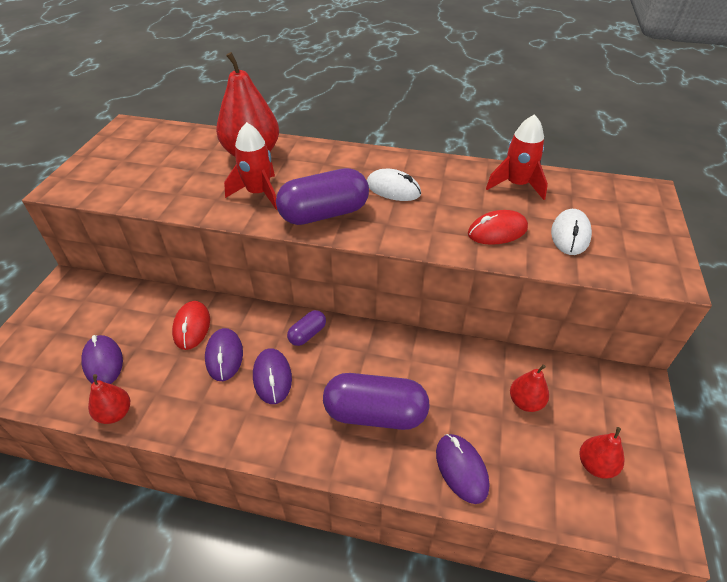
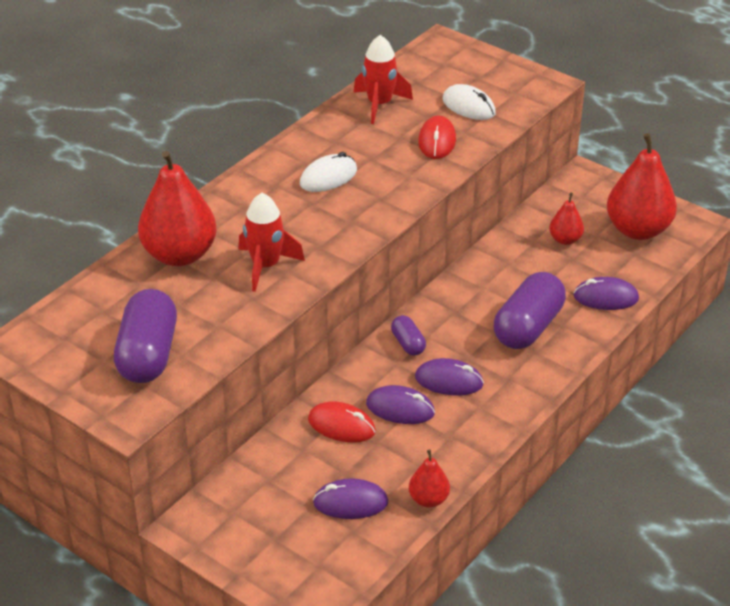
camera: 65 degrees left, 5 degrees down
purple capsule [276,168,369,225] -> purple capsule moved to [114,289,177,383]
red pear [579,427,624,479] -> red pear [607,133,677,240], size x2.01

